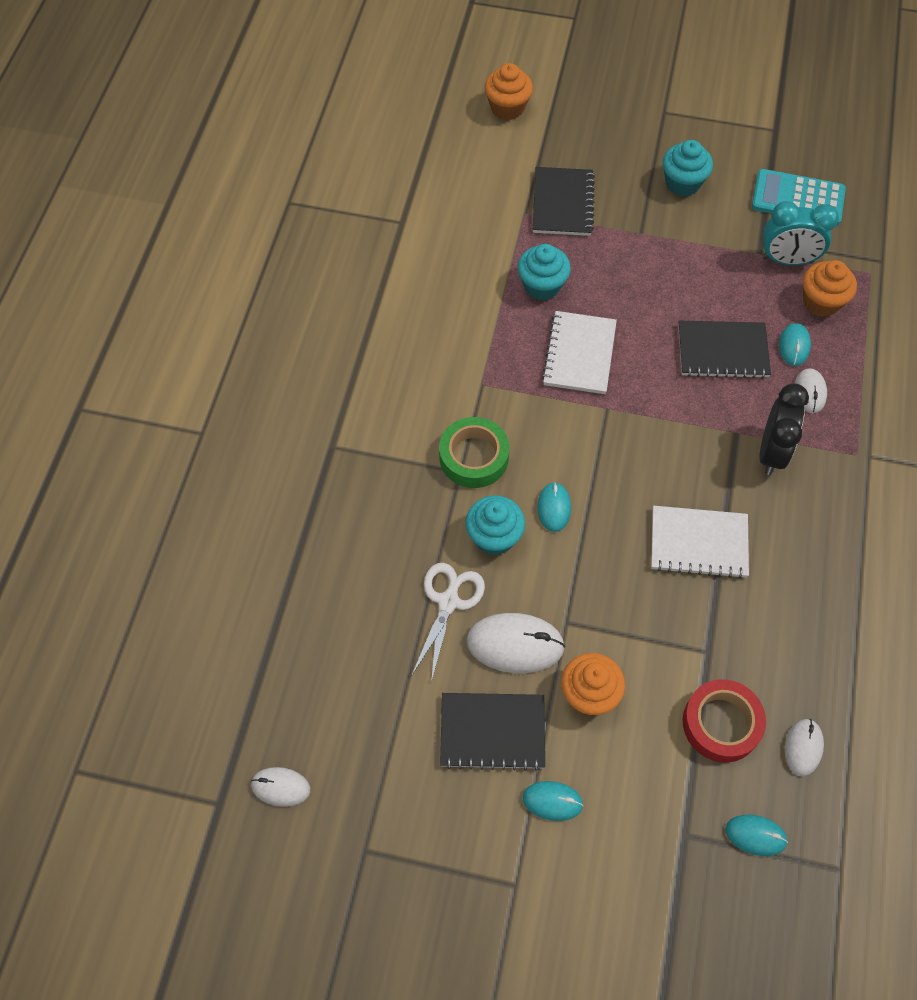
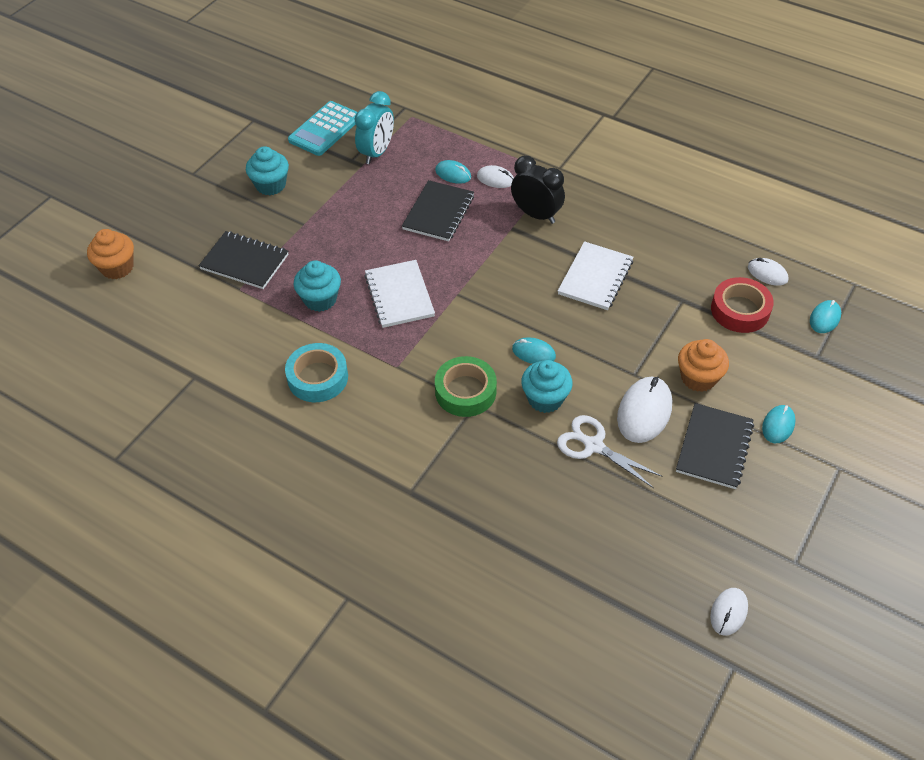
camera: 70 degrees left, 10 degrees down
white notebook [542,311,617,394] -> white notebook turned 45 degrees clockwise [364,260,435,328]
orange cupcake [803,260,857,317] -> none
none -> turquoise tape [285,343,348,402]

